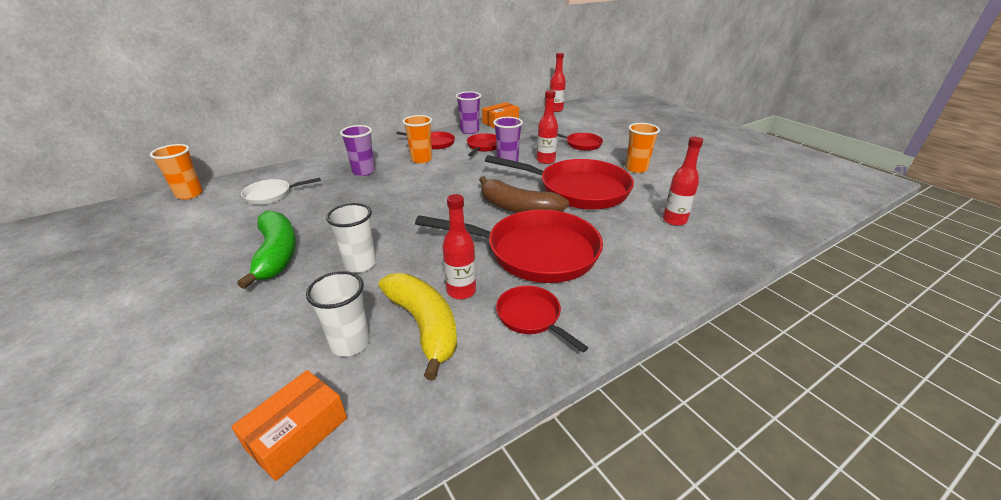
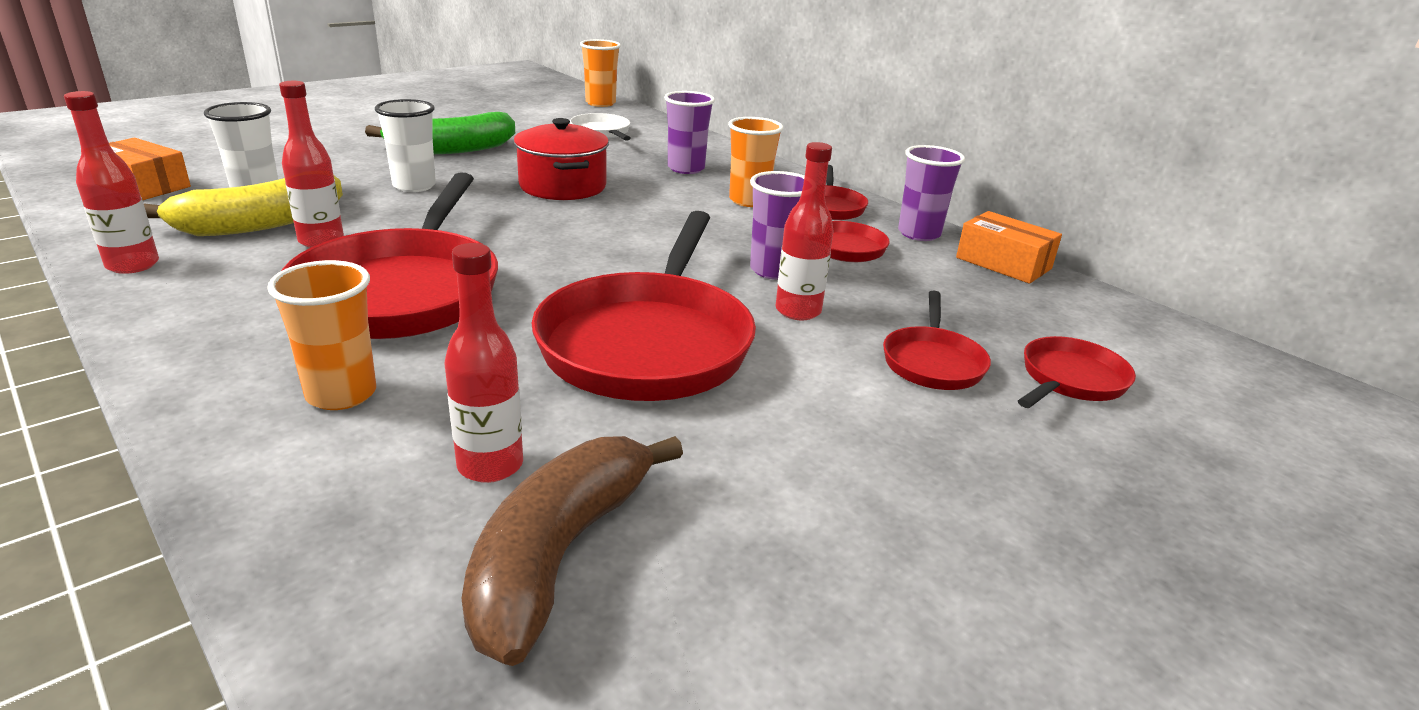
camera: 80 degrees right, 5 degrees down
brown banana [479,176,569,213] -> brown banana moved to [461,436,683,666]
red pan [496,286,588,352] -> red pan moved to [1018,336,1136,408]
red bottle [550,53,566,112] -> red bottle moved to [64,91,159,274]
orange cup [625,123,660,173] -> orange cup moved to [267,260,376,410]
none -> red pot [514,118,609,200]

